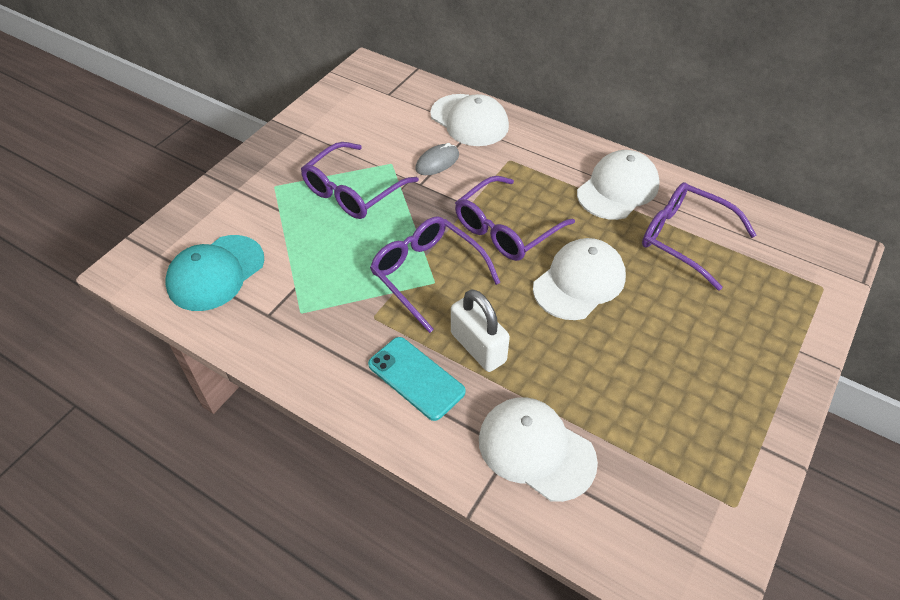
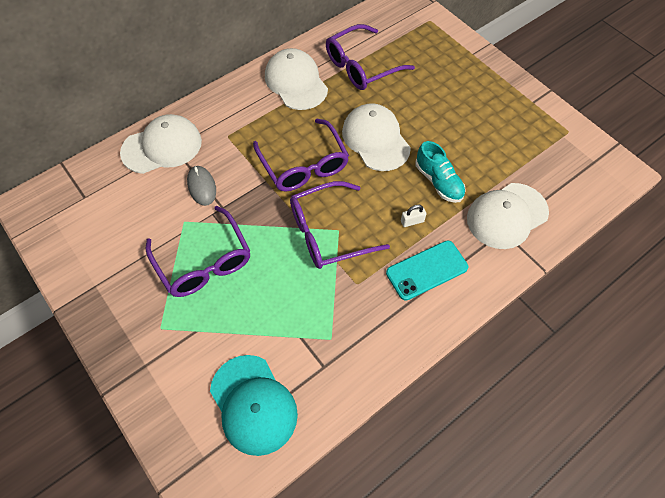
camera: 70 degrees left, 10 degrees up
white padlock [451,289,510,372] -> white padlock [401,205,426,227], size x0.46
none -> turquoise shoe [415,141,466,203]

